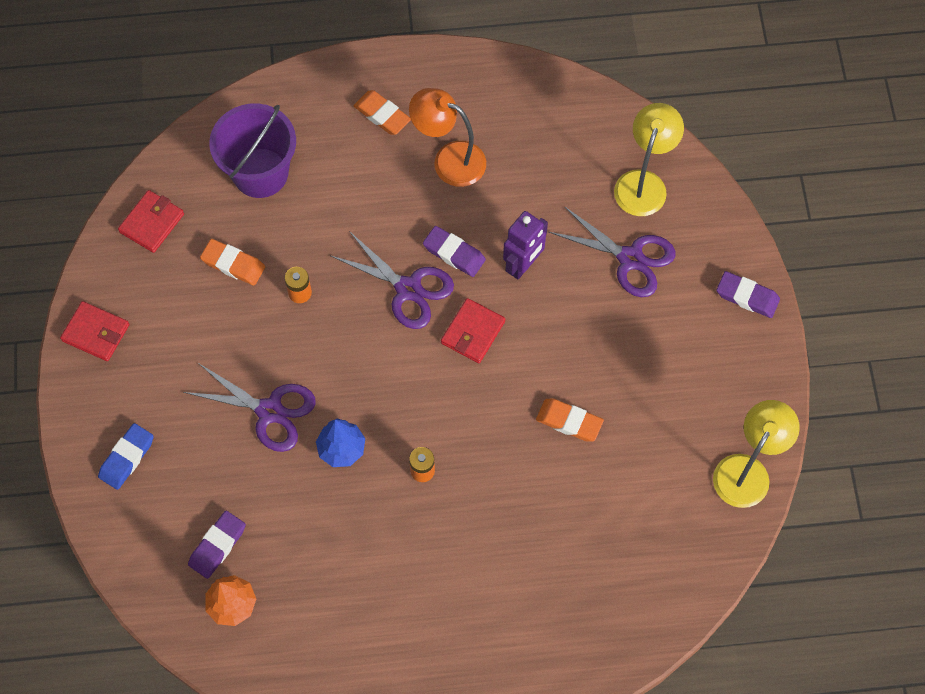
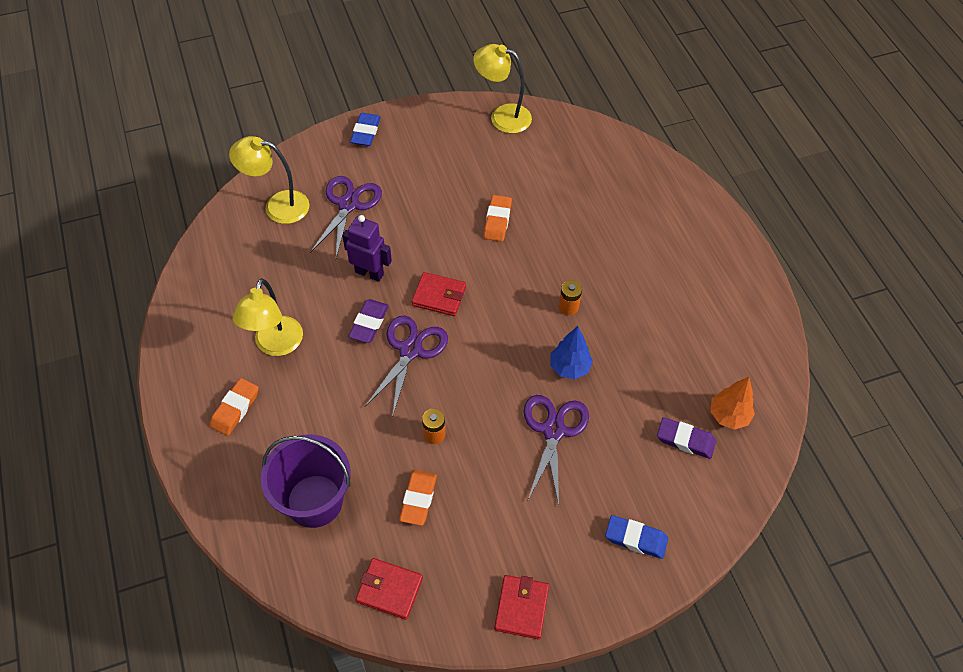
camera: 105 degrees left, 10 degrees down
orange lamp [409,88,486,187] -> yellow lamp [233,278,303,356]
purple eraser [716,271,780,318] -> blue eraser [350,113,381,146]

